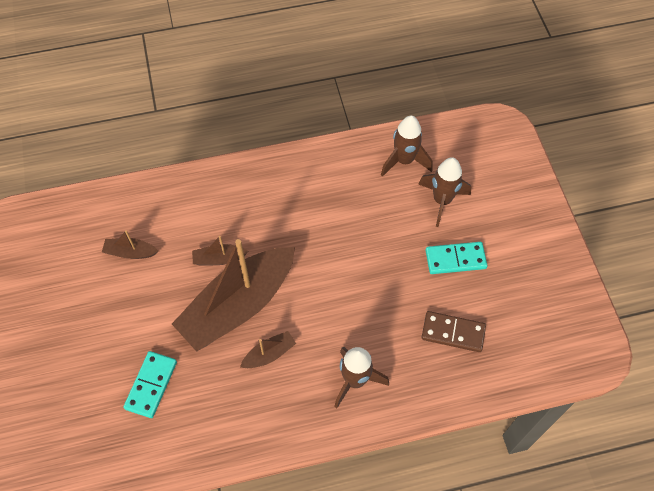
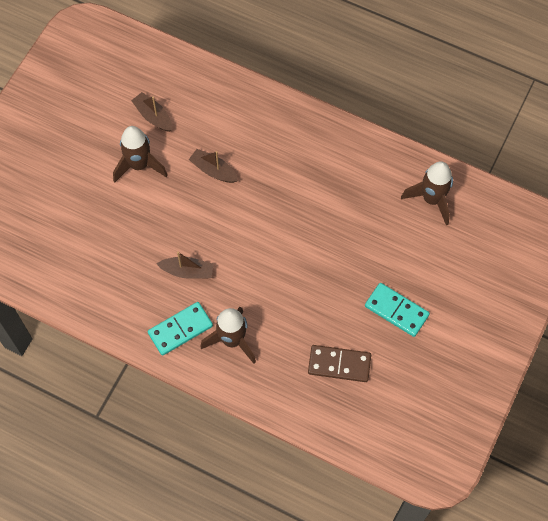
camera: 40 degrees right, 5 degrees up
turquoise domino [123,351,177,418] -> turquoise domino moved to [148,302,213,356]
brown boat [172,239,295,352] -> none
brown rocket [418,157,471,227] -> brown rocket moved to [113,126,168,182]
brown domino [421,311,486,352] -> brown domino turned 45 degrees counterclockwise [308,345,371,382]

